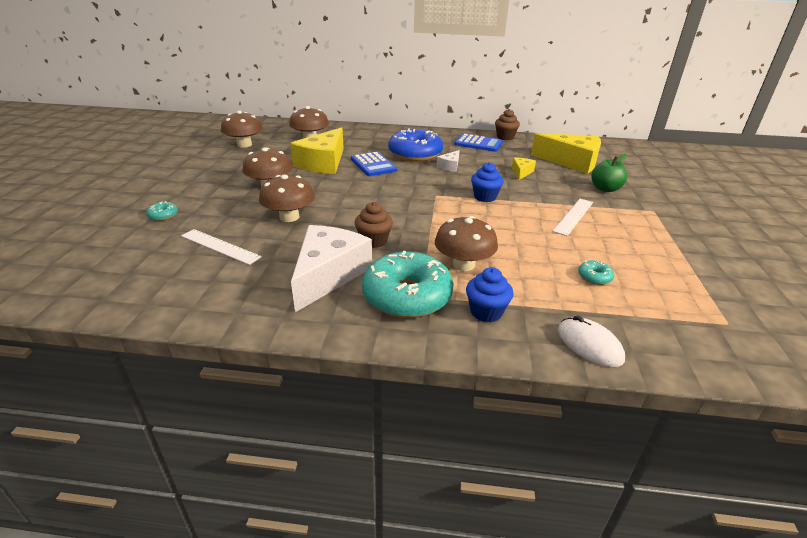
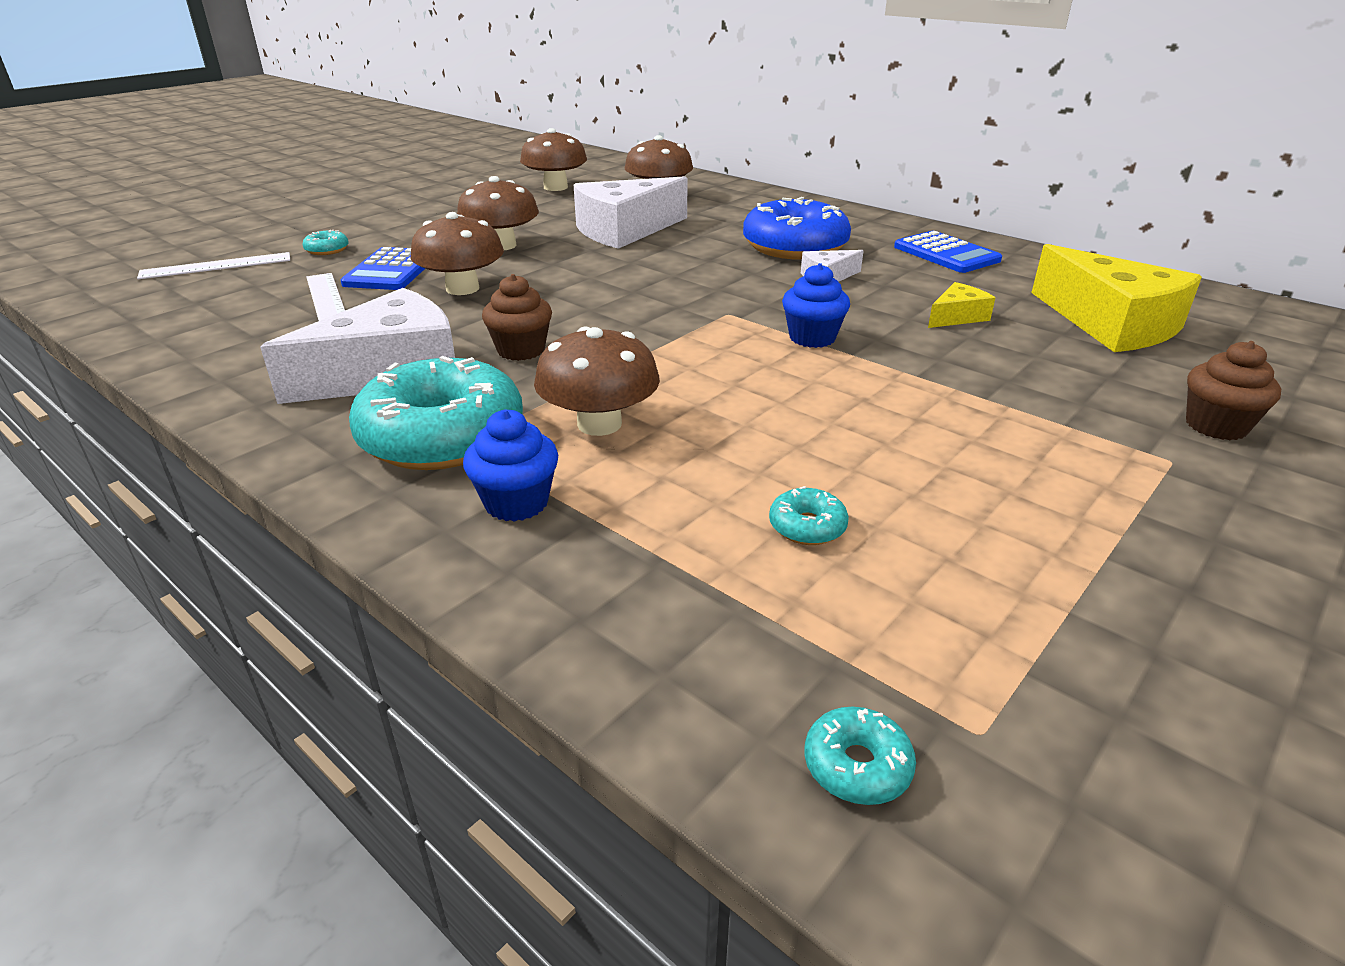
camera: 35 degrees right, 0 degrees up
yellow cheese [290,127,344,174] -> white cheese [574,176,688,249]
blue calculator [351,152,397,176] -> blue calculator moved to [341,247,425,290]
brown cupcake [495,109,520,140] -> brown cupcake moved to [1186,341,1281,440]
white ruler [553,199,593,236] -> white ruler moved to [137,252,290,279]
white mouse [558,315,625,367] -> none
green apple [591,154,628,192] -> none
none -> turquoise donut [805,707,916,805]

